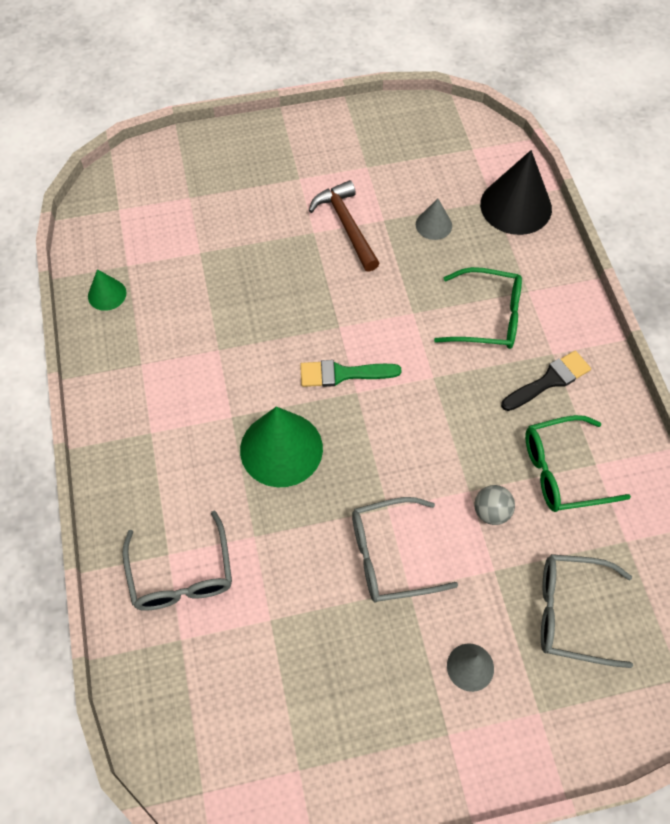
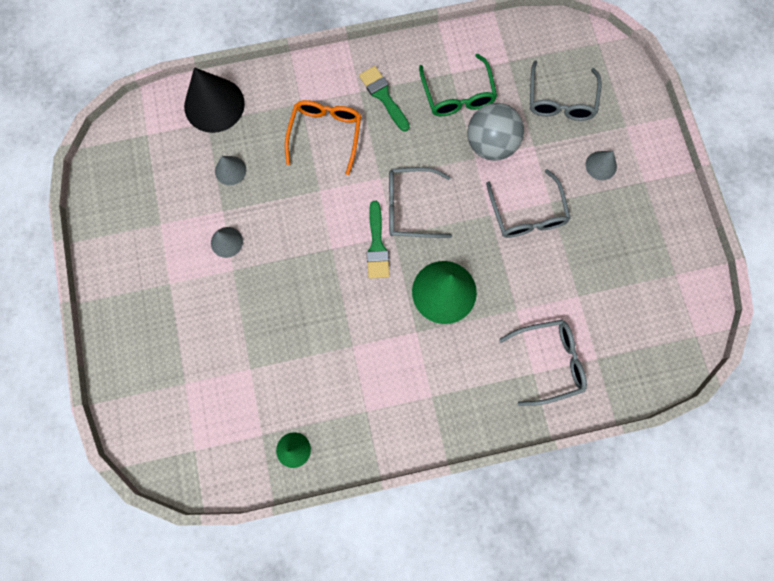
camera: 90 degrees left, 15 degrees up
brown hammer [309,180,380,272] -> grey cone [211,227,243,258]
green glasses [434,267,522,349] -> orange glasses [285,100,361,175]
grey ball [475,485,515,525] -> grey ball [467,103,524,161], size x1.92
black brush [501,351,591,411] -> green brush [359,66,410,132]
none -> grey glasses [389,167,452,238]

